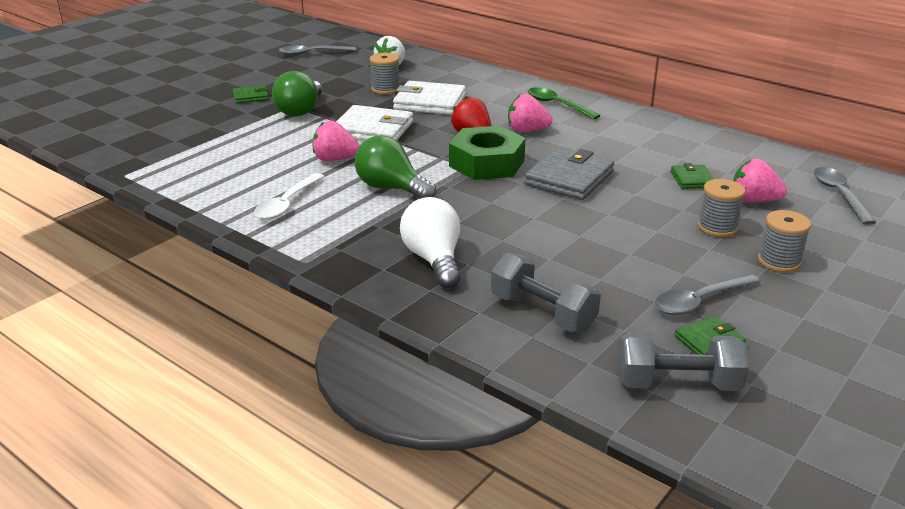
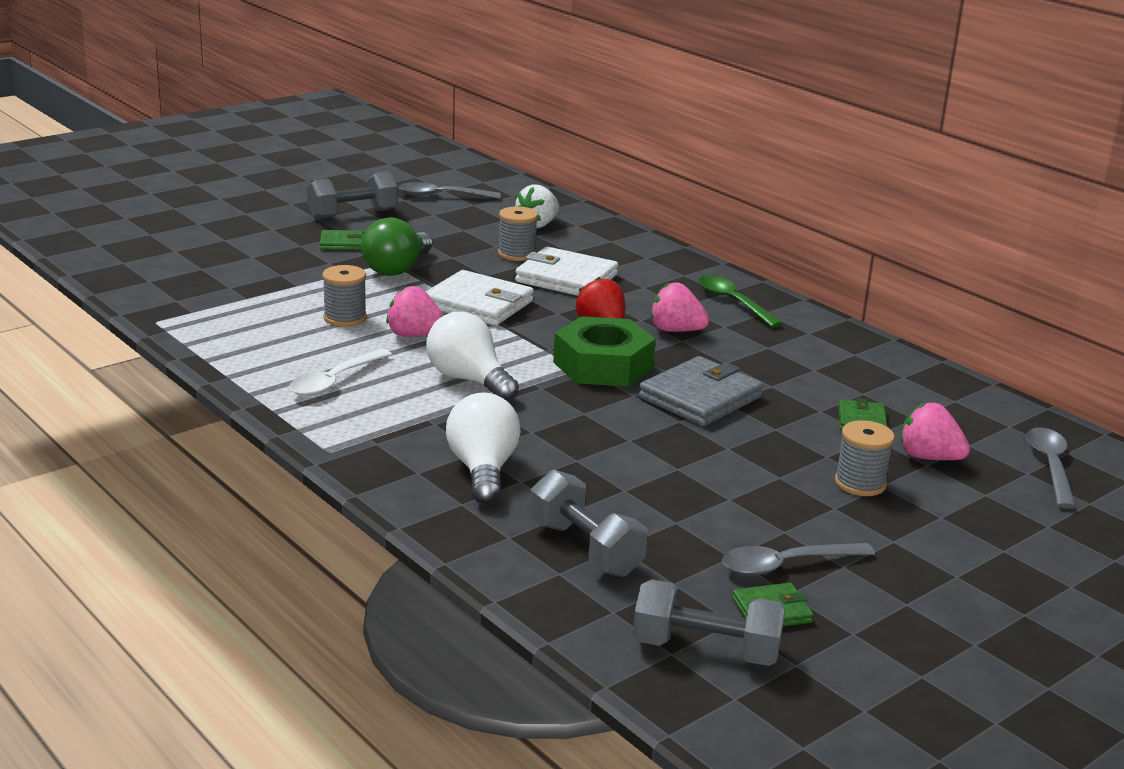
camera: 10 degrees right, 5 degrees down
green light bulb [355,135,436,199] -> white light bulb [426,312,519,401]
grey spool [758,210,811,272] -> grey spool moved to [322,265,367,327]
none -> grey dumbbell [307,171,398,219]

